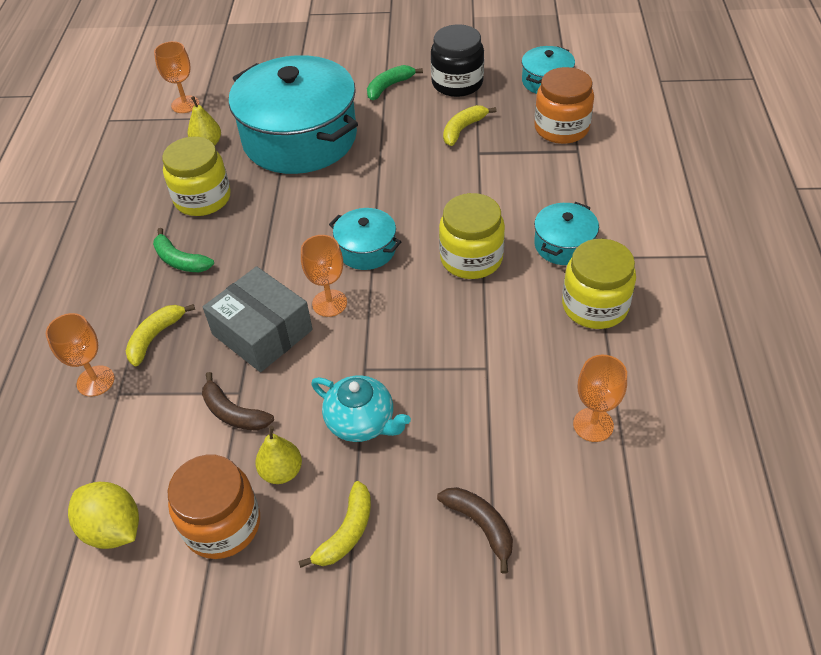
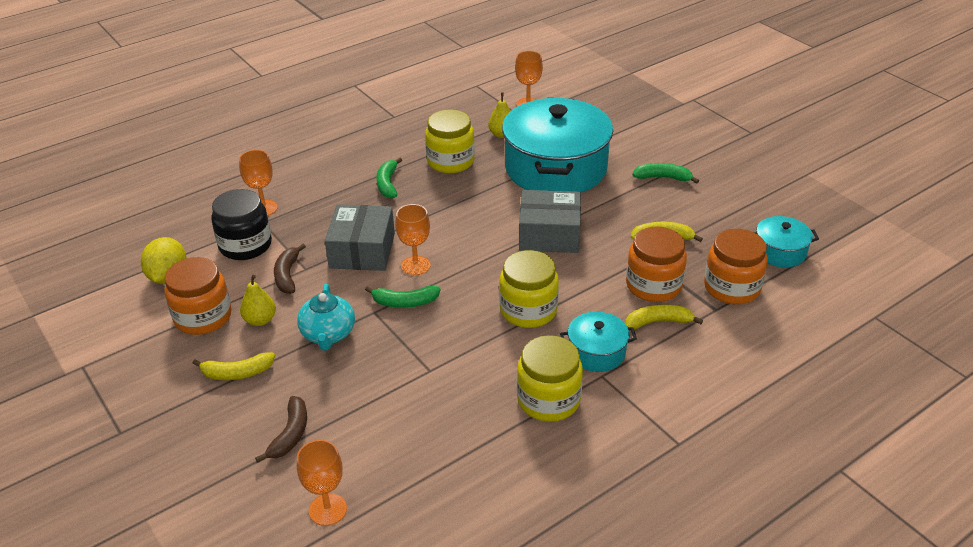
camera: 50 degrees right, 10 degrees down
yellow banana [126,304,195,366] -> yellow banana moved to [625,304,703,329]
turquoise pot [329,208,401,270] -> none
black jar [431,24,484,97] -> black jar moved to [211,189,272,260]
orange goblet [573,355,627,442] -> orange goblet moved to [297,440,347,526]
none -> green banana [365,286,441,308]
none -> grey box [519,190,581,253]
none -> orange jar [626,226,687,302]

